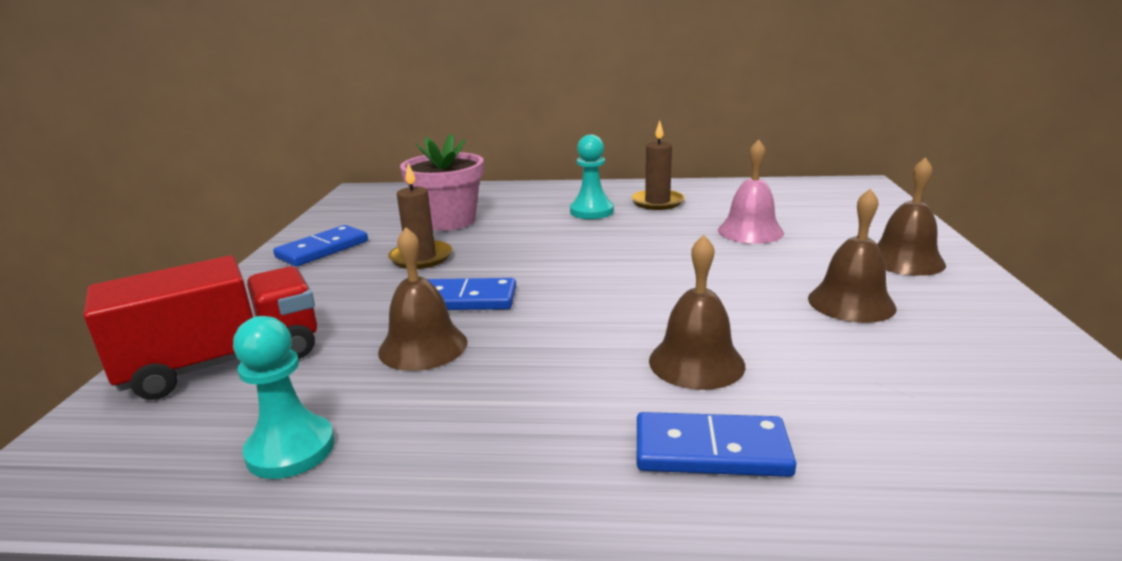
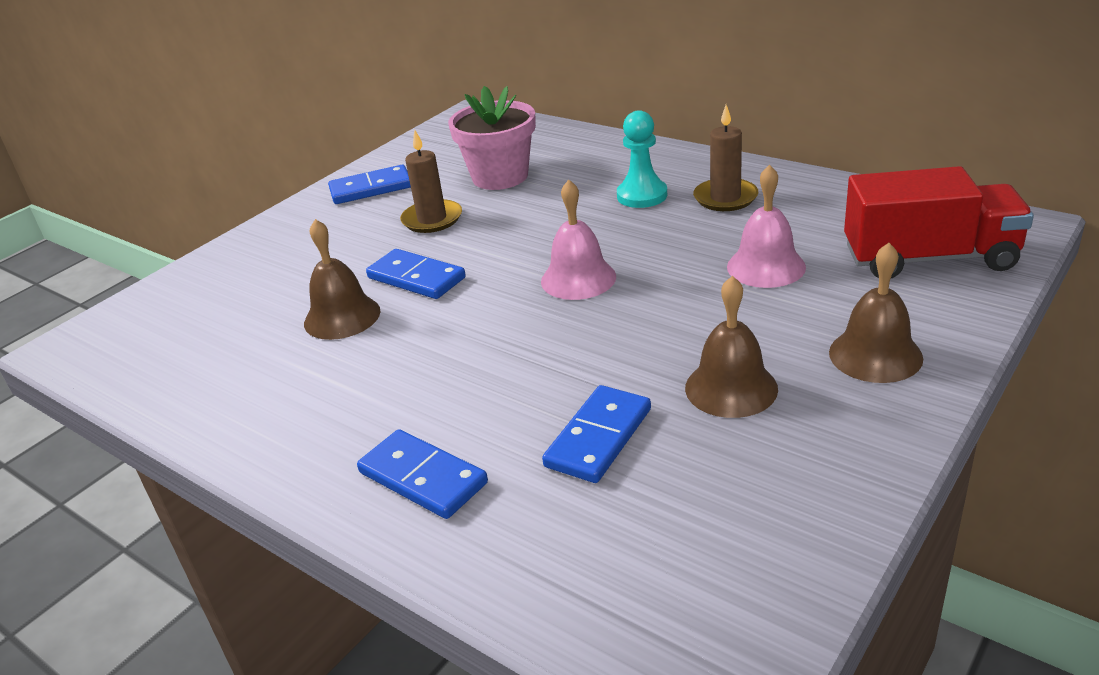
camera: 35 degrees right, 10 degrees up
red truck [84,256,317,400] -> red truck moved to [844,166,1034,278]
turquoise pawn [233,316,335,479] -> none
brown bell [649,235,745,390] -> none
none -> pink bell [541,180,616,300]
none -> blue domino [542,385,651,483]

